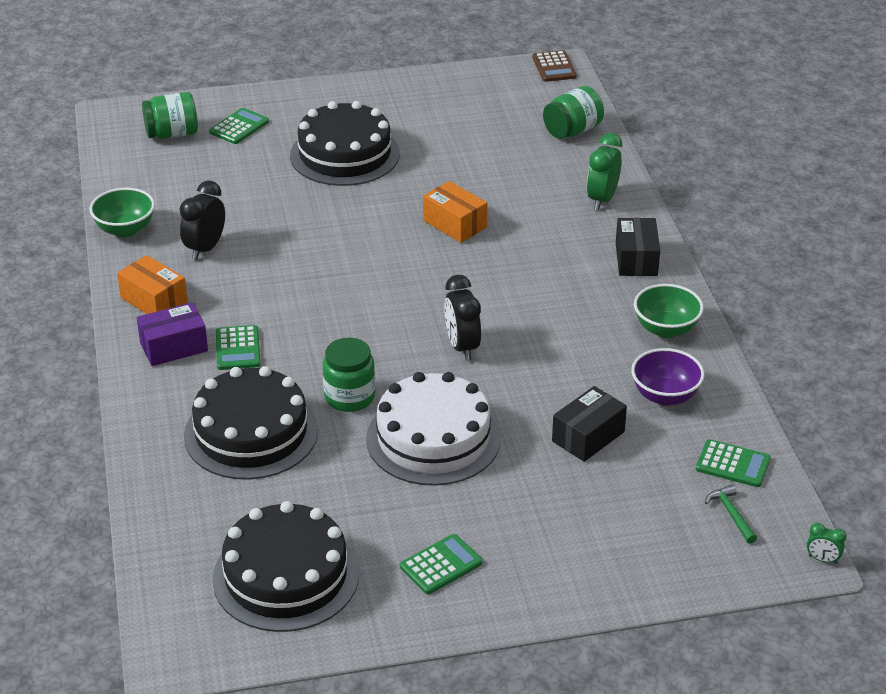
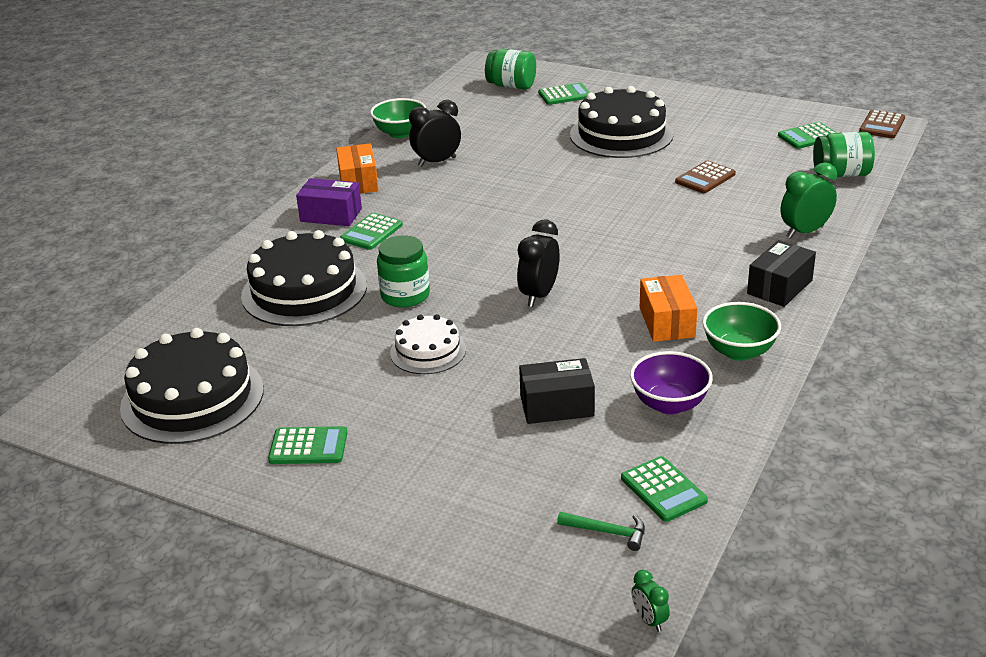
camera: 40 degrees right, 5 degrees down
white cake [366,372,501,486] -> white cake [390,314,466,374], size x0.56
orange box [423,181,487,243] -> orange box moved to [640,275,697,342]
green hammer [705,485,757,544] -> green hammer turned 90 degrees clockwise [557,512,645,551]
none -> brown calculator [675,161,736,193]
none -> green calculator [778,122,837,149]

